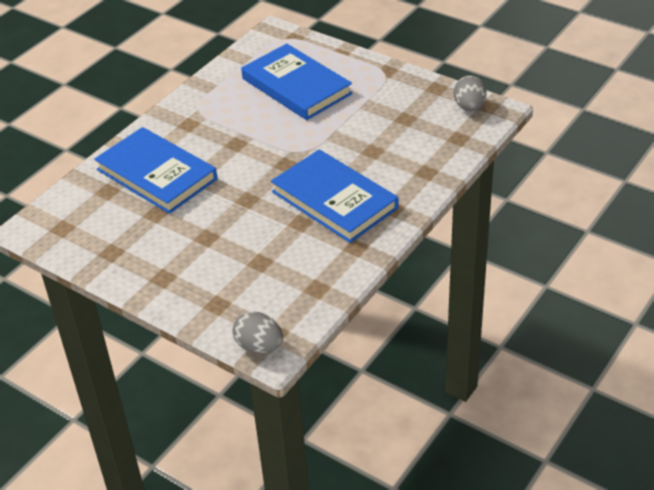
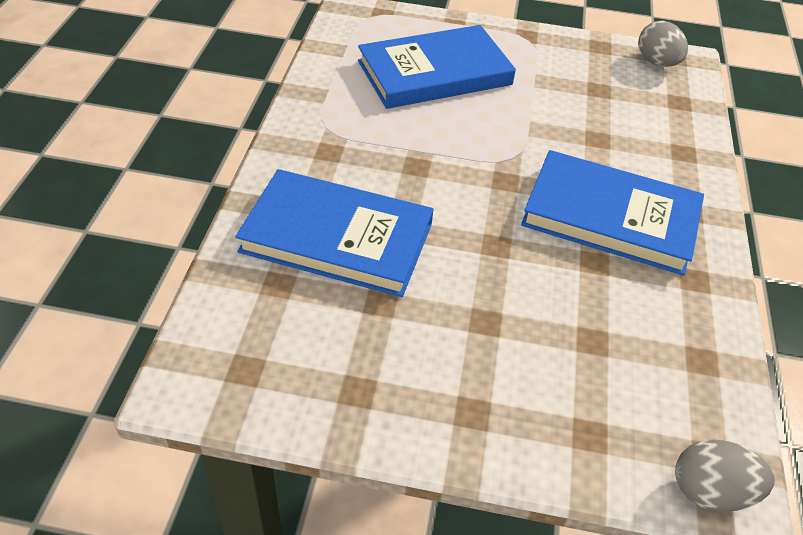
camera: 30 degrees left, 5 degrees up
blue book [241,44,352,120] -> blue book turned 45 degrees counterclockwise [358,25,516,109]

